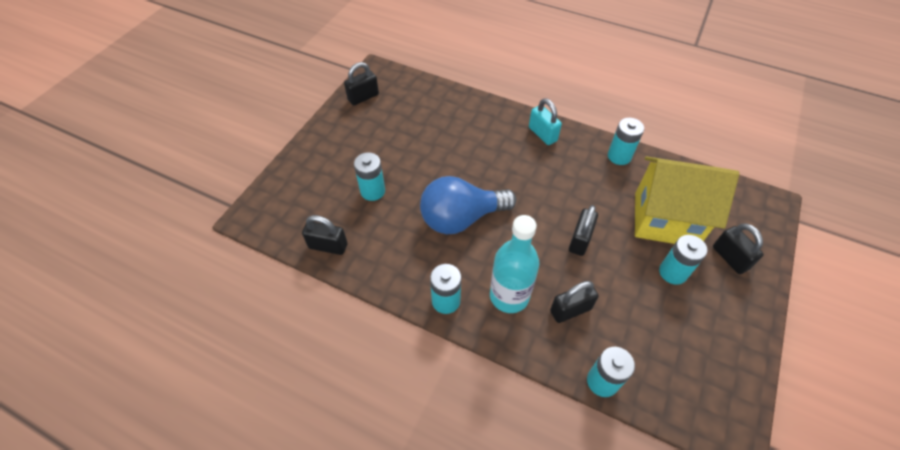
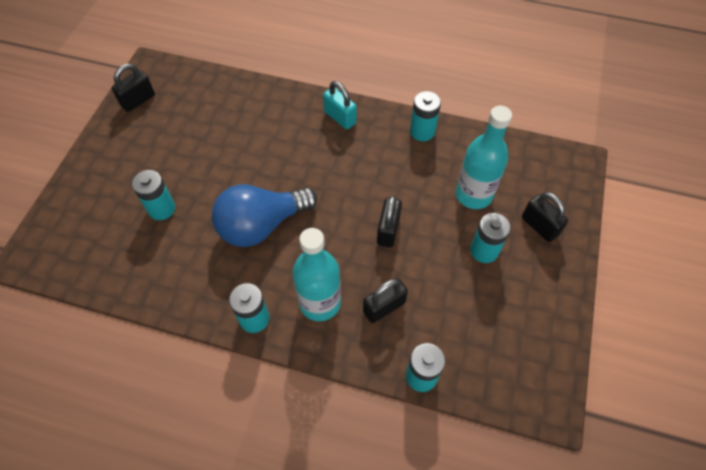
camera: 10 degrees left, 5 degrees up
black padlock [302,215,347,255] -> none
yellow house [635,157,739,244] -> turquoise bottle [455,106,512,209]

